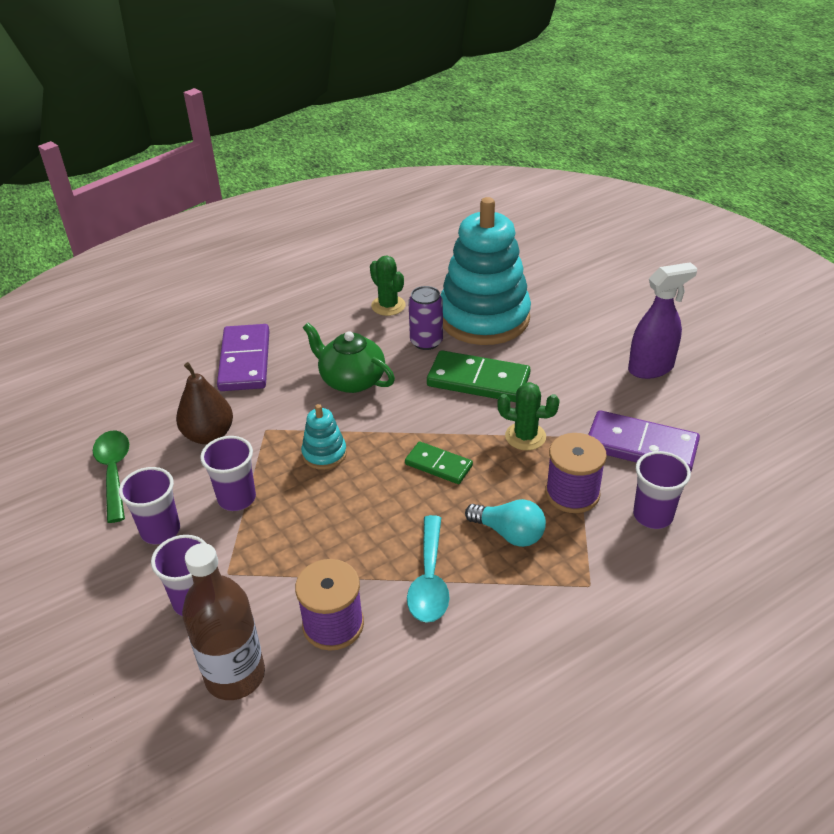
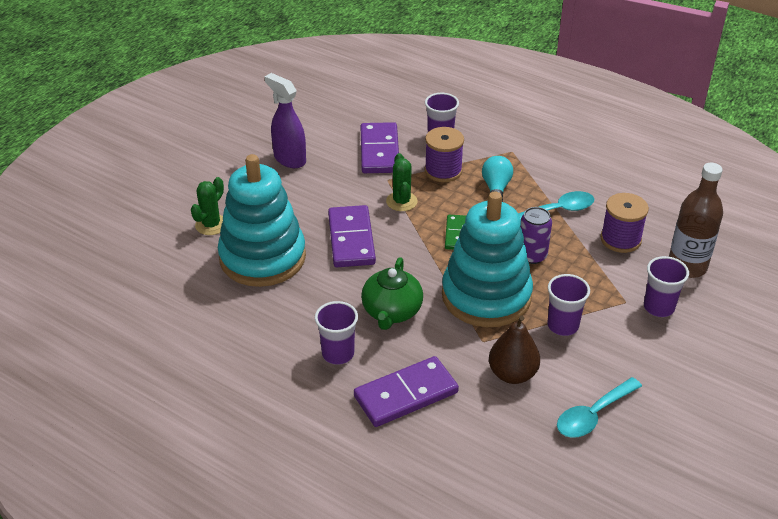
camera: 115 degrees left, 0 degrees up
green spoon [93,430,129,523] -> turquoise spoon [557,377,642,438]
purple cup [119,467,180,544] -> purple cup moved to [315,301,358,365]
turquoise stacking toy [301,404,347,470] -> turquoise stacking toy [442,191,533,327], size x2.39
green cactus [370,256,406,316] -> green cactus moved to [191,177,224,235]
purple can [408,286,443,350] -> purple can moved to [520,207,552,264]
green domino [427,350,531,402] -> purple domino [328,205,376,267]

